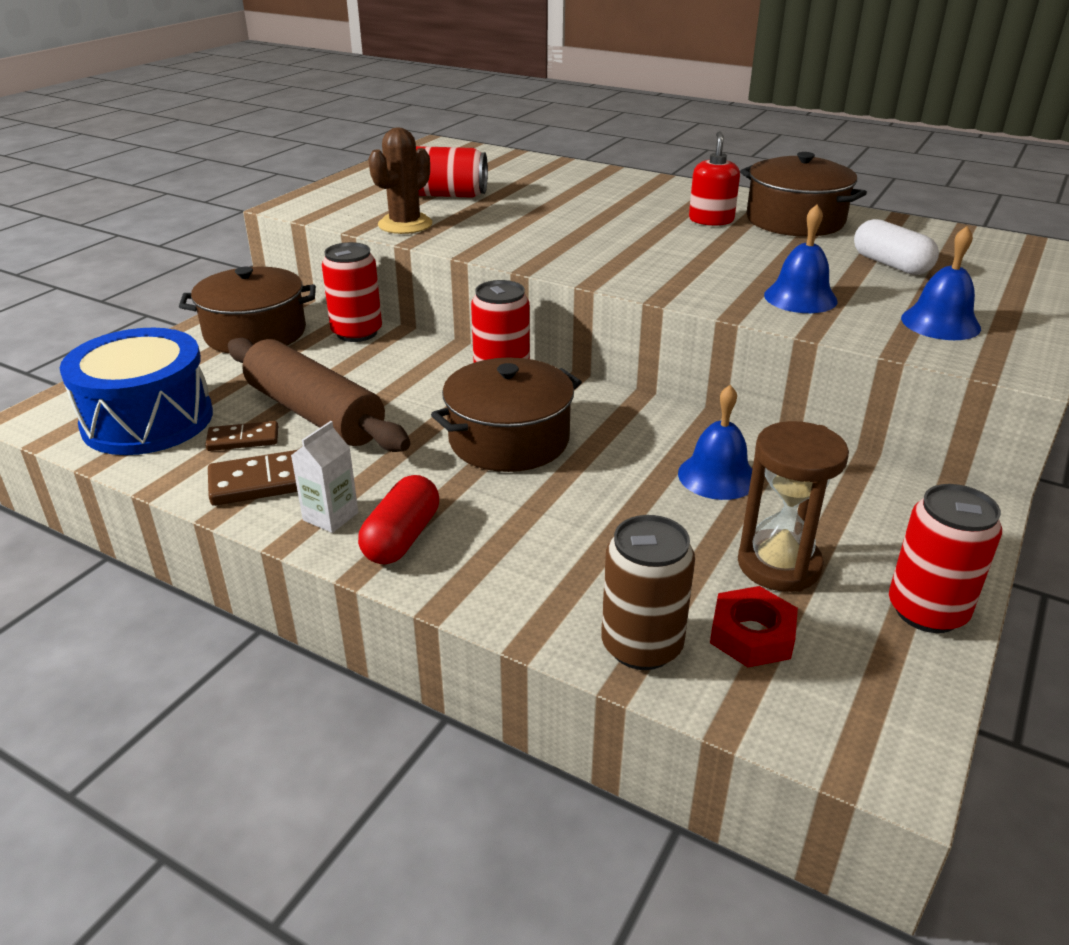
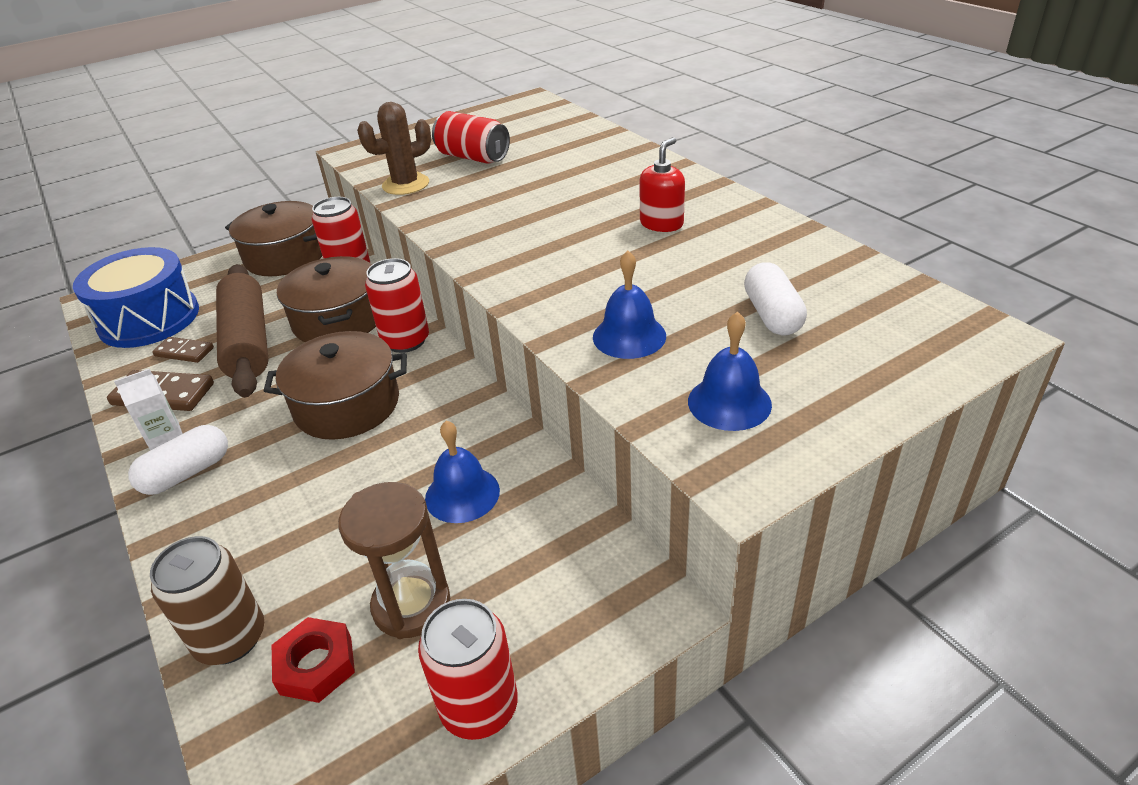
camera: 30 degrees right, 5 degrees up
red capsule [358,475,439,564] -> white capsule [128,425,228,495]
brown pot [740,152,867,237] -> brown pot moved to [277,256,376,342]

